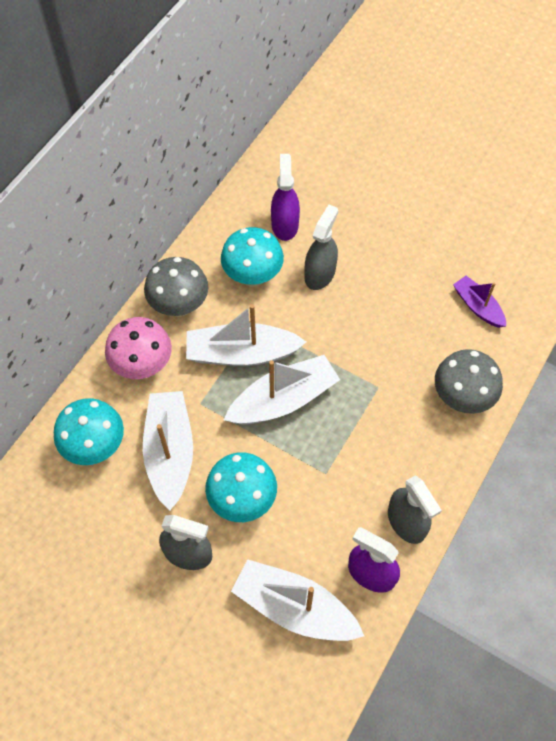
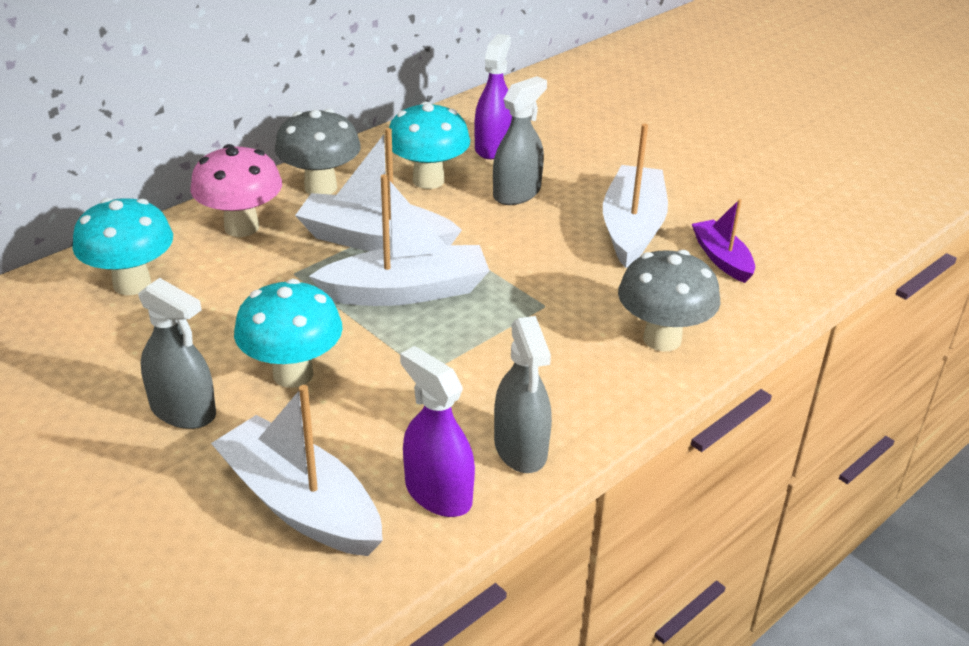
camera: 15 degrees right, 25 degrees down
white boat [143,391,193,510] -> white boat moved to [603,124,668,268]

